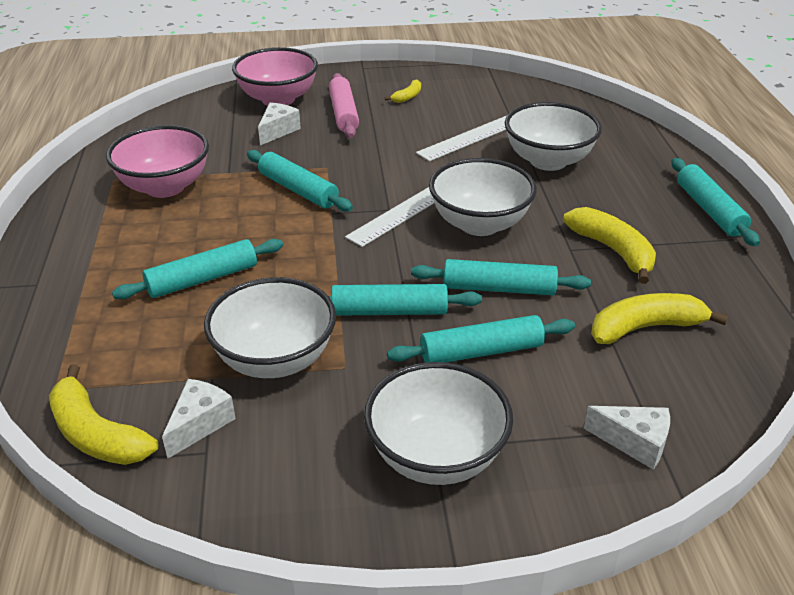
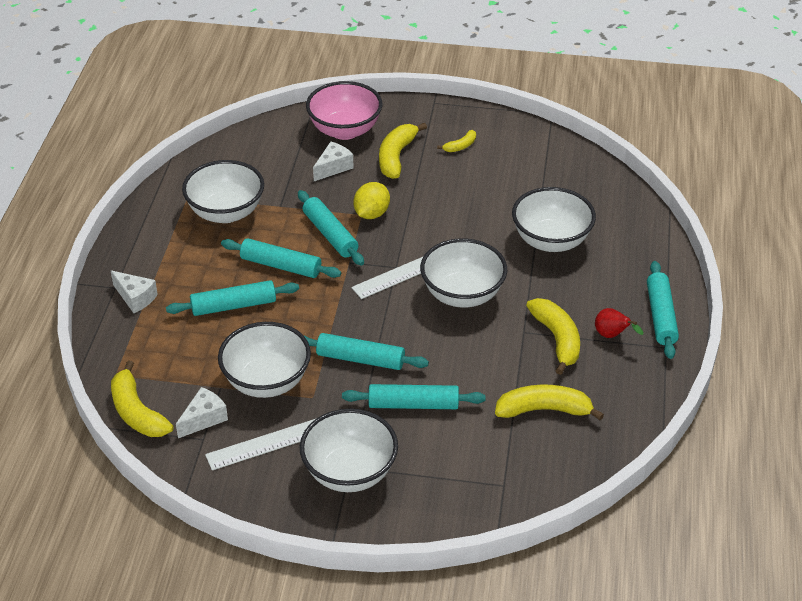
camera: 15 degrees right, 5 degrees up
pink bowl [106,125,209,198] -> white bowl [182,160,264,223]
pink rolling pin [329,73,359,138] -> yellow banana [379,123,427,179]
turquoise rolling pin [411,259,591,295] -> turquoise rolling pin moved to [221,238,341,278]
white ruler [416,116,507,162] -> white ruler moved to [205,418,317,470]
white cheese [584,406,670,470] -> white cheese moved to [111,270,158,313]
none -> yellow lemon [353,182,390,219]
none -> red pear [595,308,643,338]

